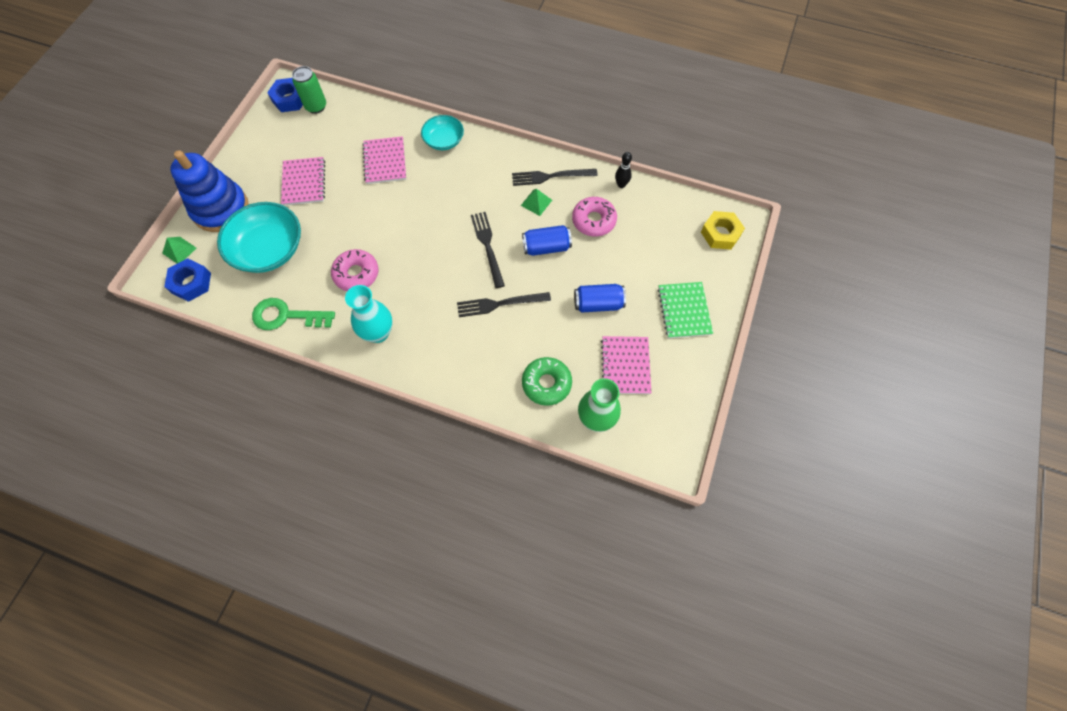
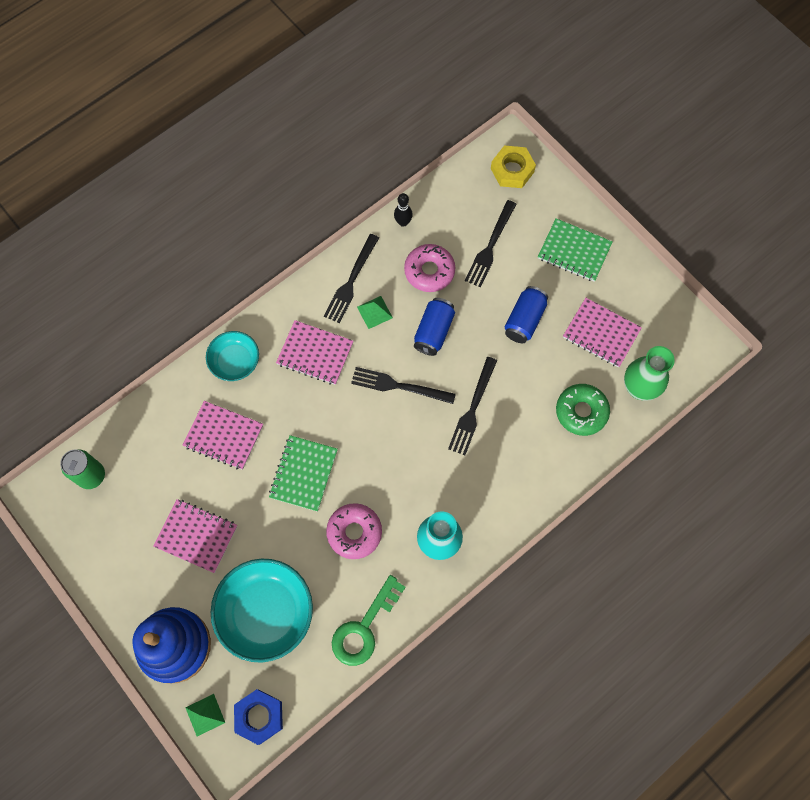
camera: 60 degrees left, 5 degrees up
blue nut [267,78,303,112] -> none
none -> green notebook [269,435,338,512]
none -> pink notebook [276,320,353,385]
none -> black fork [465,200,516,288]

